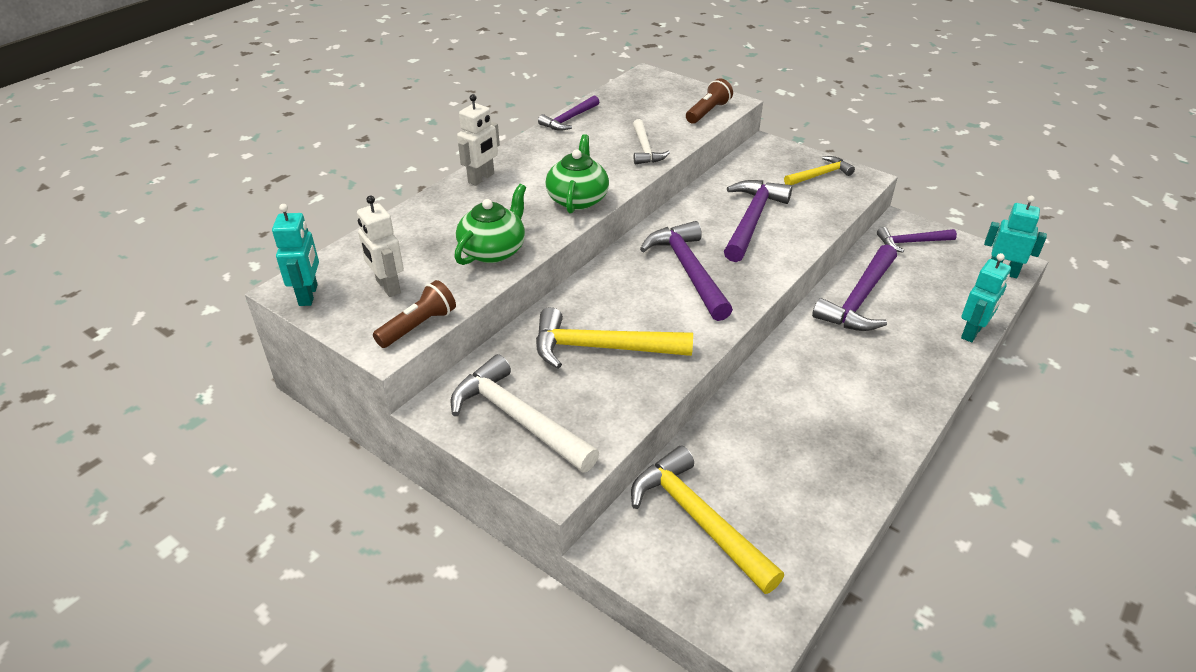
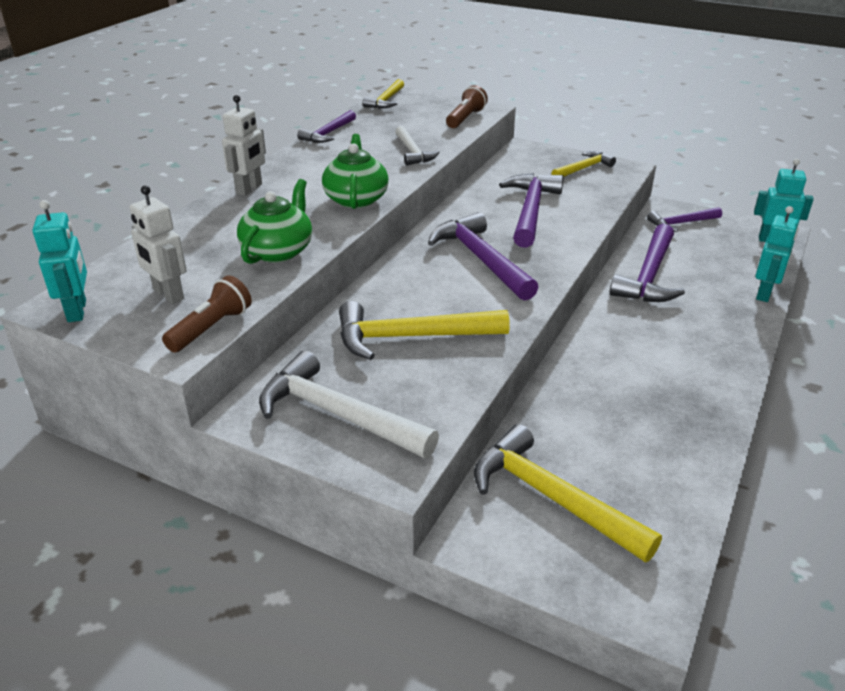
camera: 10 degrees left, 5 degrees down
none -> yellow hammer [362,79,404,109]

